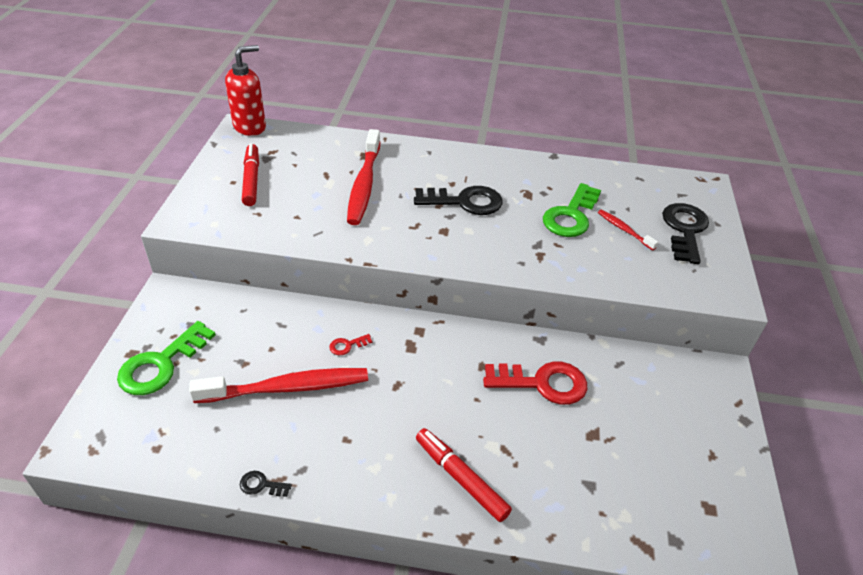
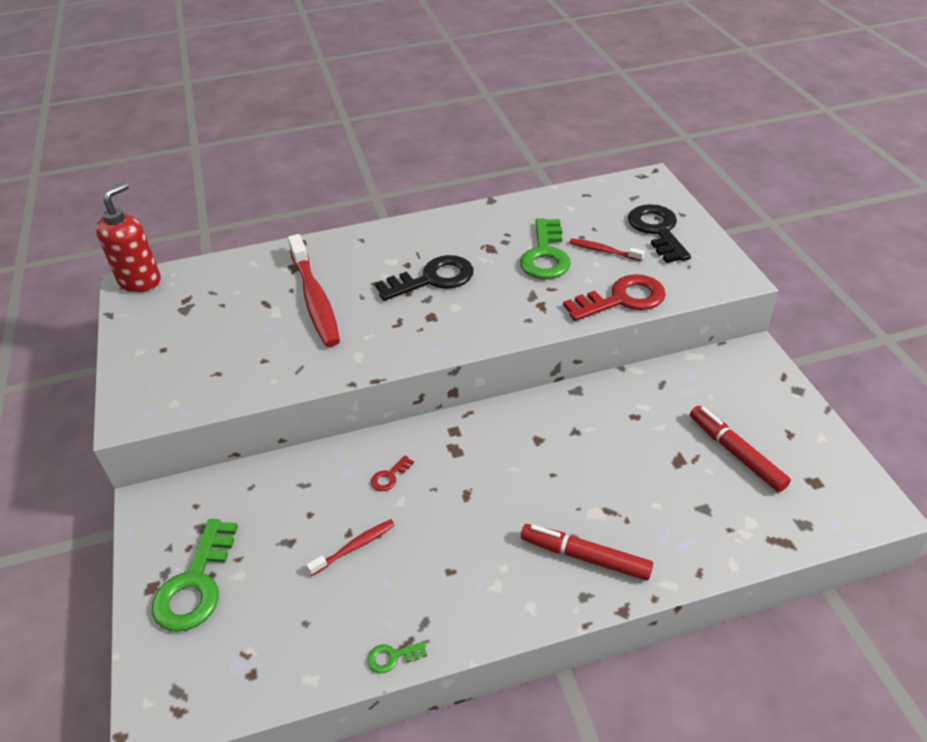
camera: 20 degrees left, 0 degrees up
red toothbrush [189,368,368,403] -> red toothbrush [306,519,395,576], size x0.48
black key [240,471,292,497] -> green key [367,641,427,673]
red marker [242,144,259,206] -> red marker moved to [690,406,791,492]
red key [483,362,587,405] -> red key moved to [563,274,666,321]

